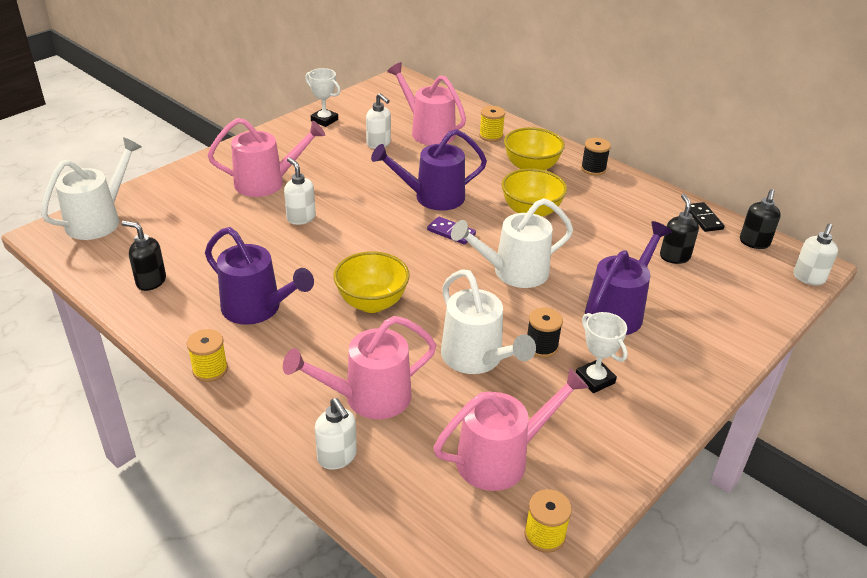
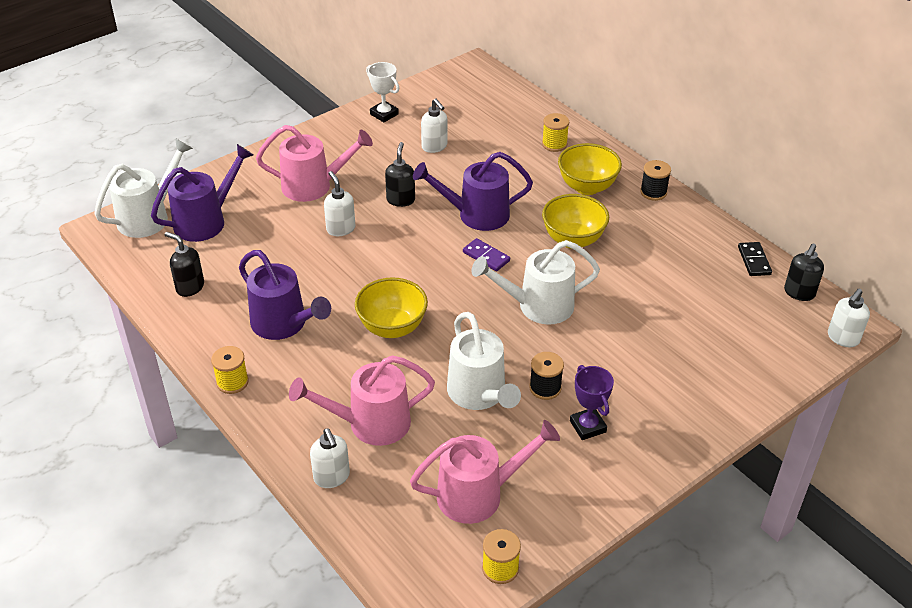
camera: 10 degrees right, 5 degrees up
pink watering can [387,62,466,145] -> none
white trophy [576,312,628,393] -> purple trophy [570,365,614,440]
purple watering can [585,221,672,335] -> purple watering can moved to [151,144,253,242]
black soap dispenser [660,194,699,264] -> black soap dispenser moved to [385,142,415,207]

